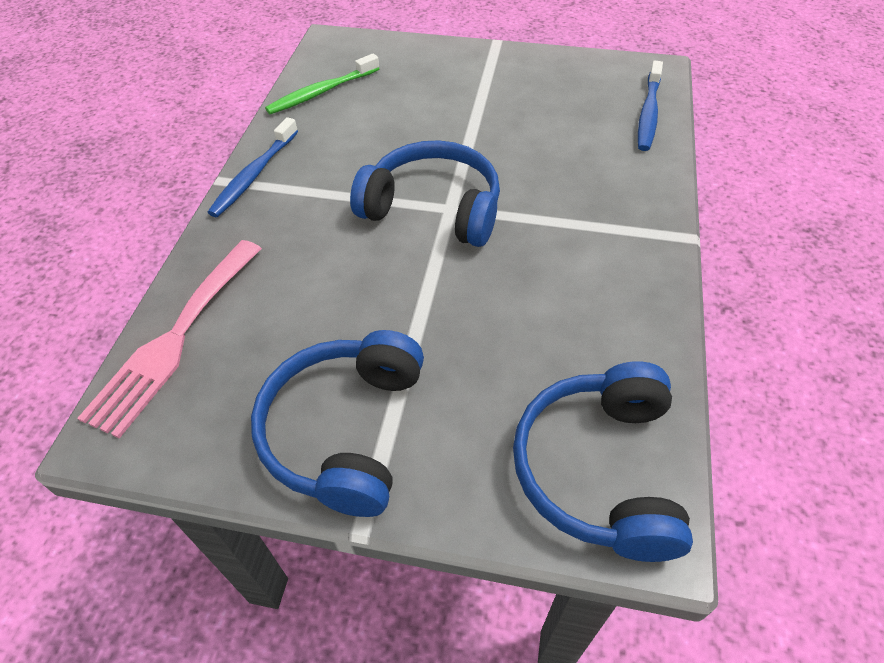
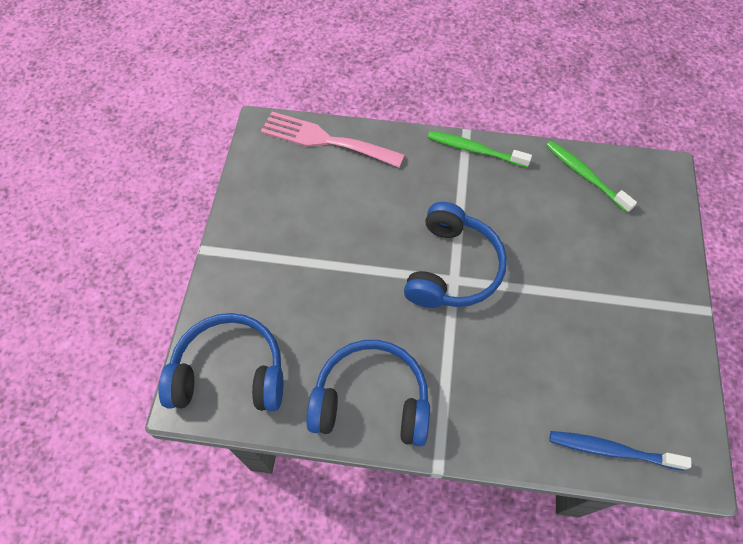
camera: 85 degrees right, 10 degrees up
blue toothbrush [207,117,298,217] -> green toothbrush [427,131,532,168]
blue headphones [251,330,424,517] -> blue headphones moved to [306,340,430,446]

